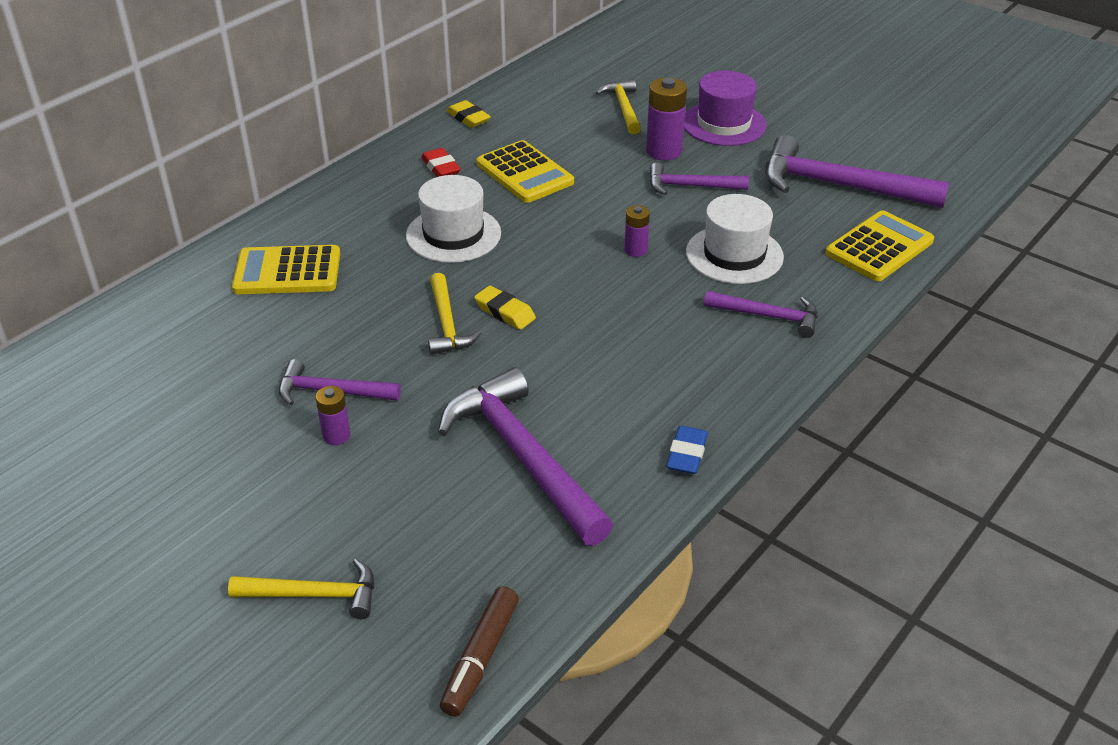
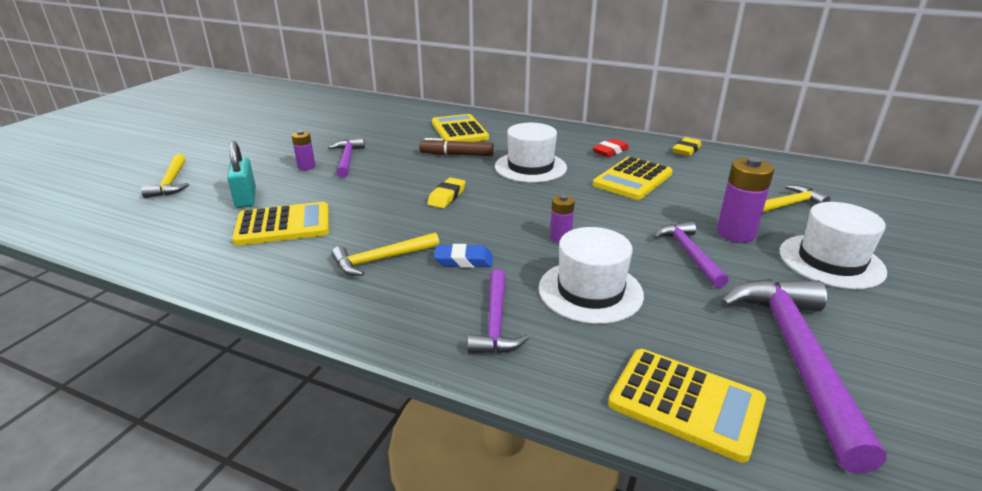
camera: 75 degrees right, 10 degrees down
yellow hammer [428,273,482,355] -> yellow hammer moved to [331,232,439,276]
purple hammer [438,367,613,546] -> yellow calculator [232,202,329,245]
brown marker [440,586,519,717] -> brown marker moved to [419,138,494,156]
blue eraser [666,426,708,474] -> blue eraser moved to [434,244,493,268]
purple hat [684,71,767,146] -> white hat [779,202,887,289]
none -> turquoise padlock [227,141,256,208]

